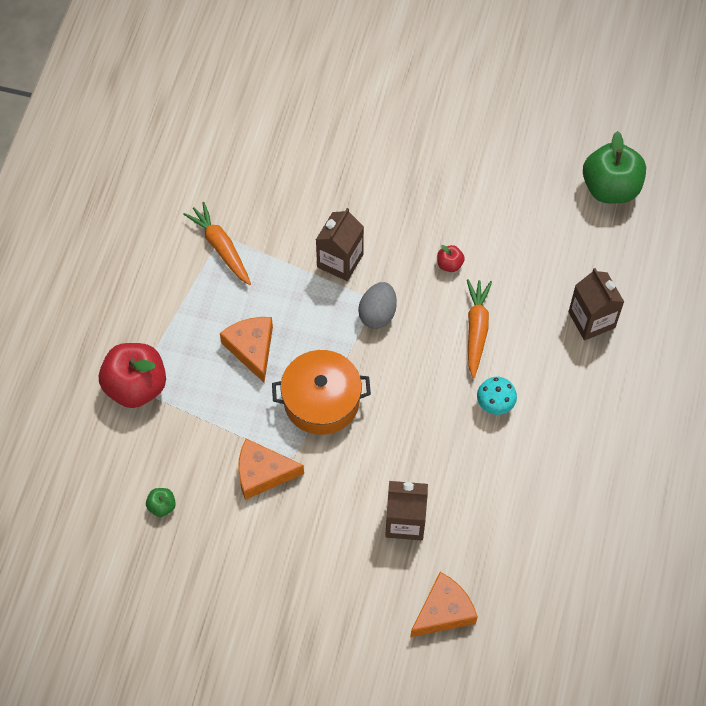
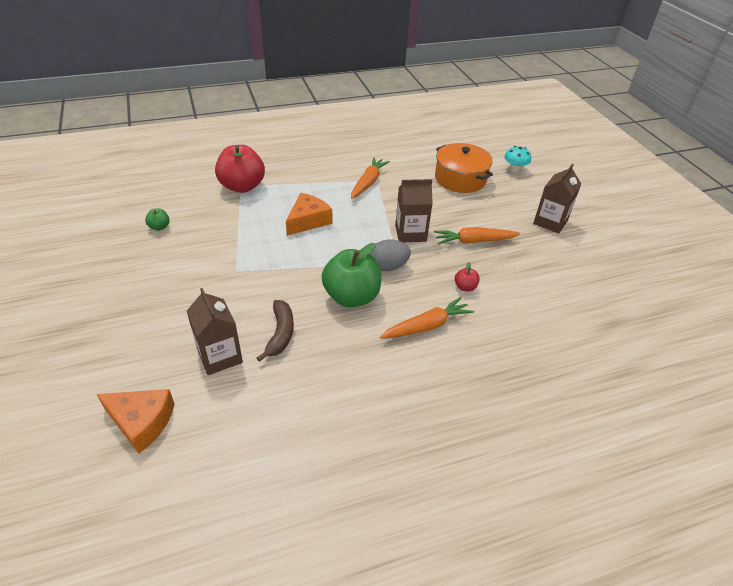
camera: 55 degrees right, 20 degrees down
orange cheese [238,439,304,500] -> none
orange pot [272,350,371,435] -> orange pot moved to [435,143,493,193]
turquoise mushroom [477,377,517,415] -> turquoise mushroom moved to [504,146,531,173]
brown carton [568,268,624,340] -> brown carton moved to [533,164,581,234]
green apple [583,131,646,203] -> green apple moved to [322,243,381,307]
none -> brown banana [257,300,294,362]
none -> orange carrot [434,227,521,245]

